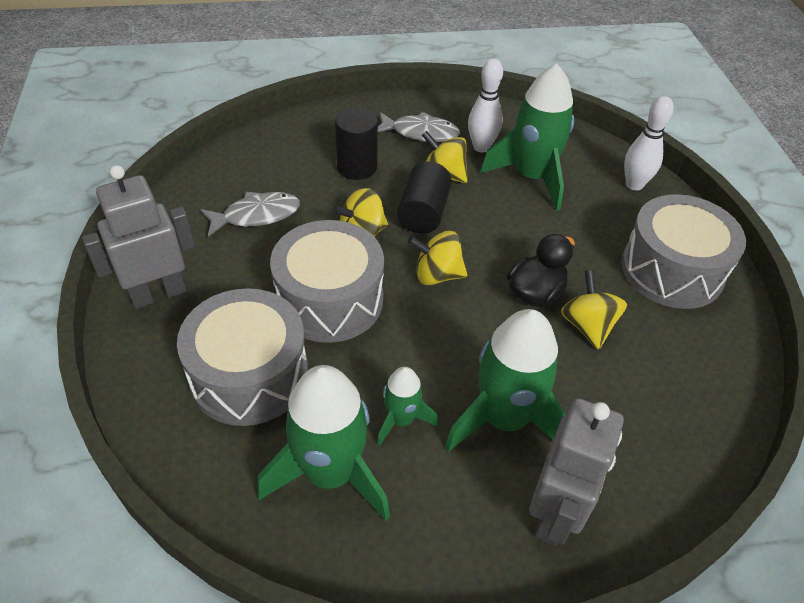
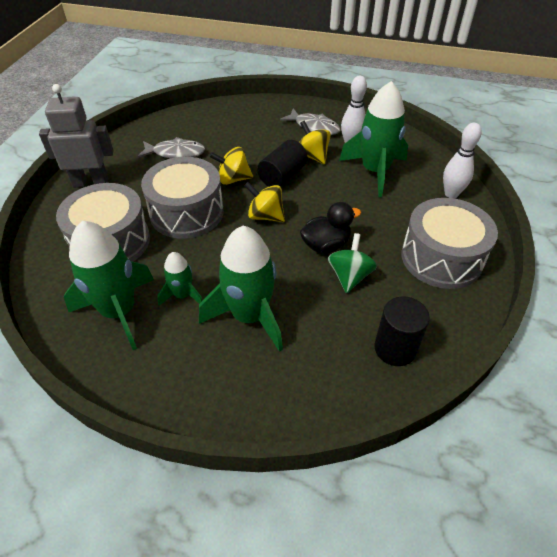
camera: 25 degrees right, 0 degrees up
black cylinder [335,108,378,180] -> black cylinder moved to [374,296,430,366]
grey robot [529,398,624,546] -> none
yellow spinning top [561,270,627,349] -> green spinning top [328,233,377,293]

